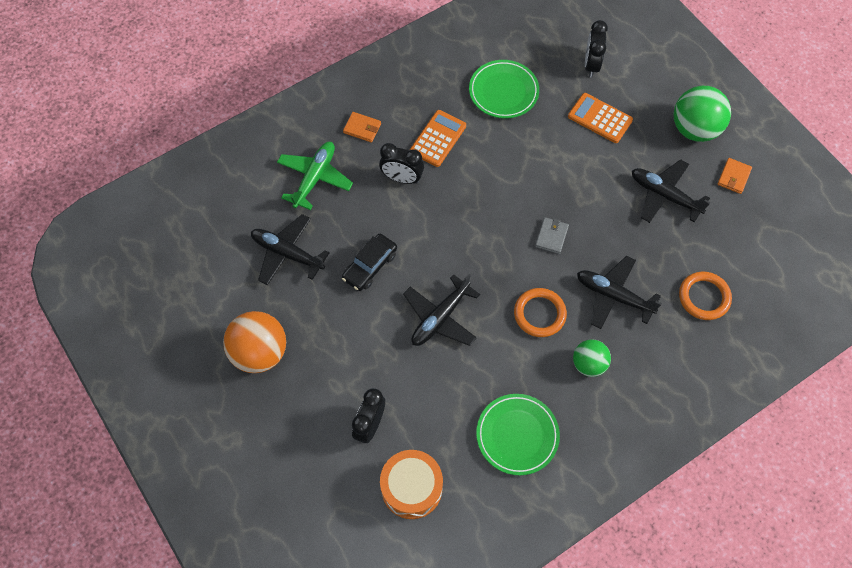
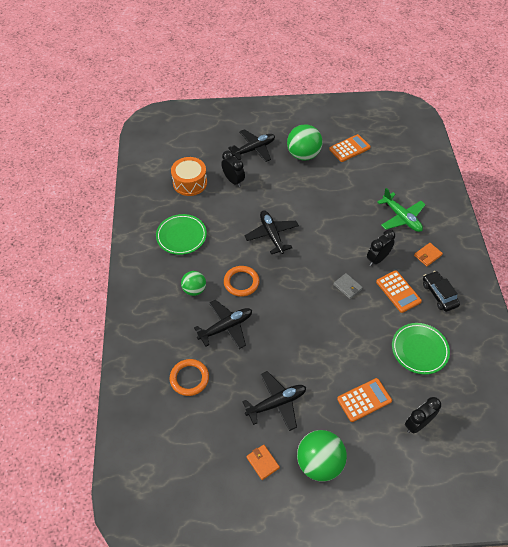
camera: 120 degrees right, 10 degrees down
orange ball [223,311,286,373] -> green ball [287,124,323,161]
black plane [251,214,330,285] -> black plane moved to [228,129,275,162]
black car [342,234,397,291] -> black car moved to [423,271,460,312]
grey wallet [535,217,569,254] -> grey wallet moved to [333,273,363,299]
black clock [585,20,608,77] -> black clock turned 75 degrees counterclockwise [405,397,441,434]
none -> orange calculator [329,134,371,162]

